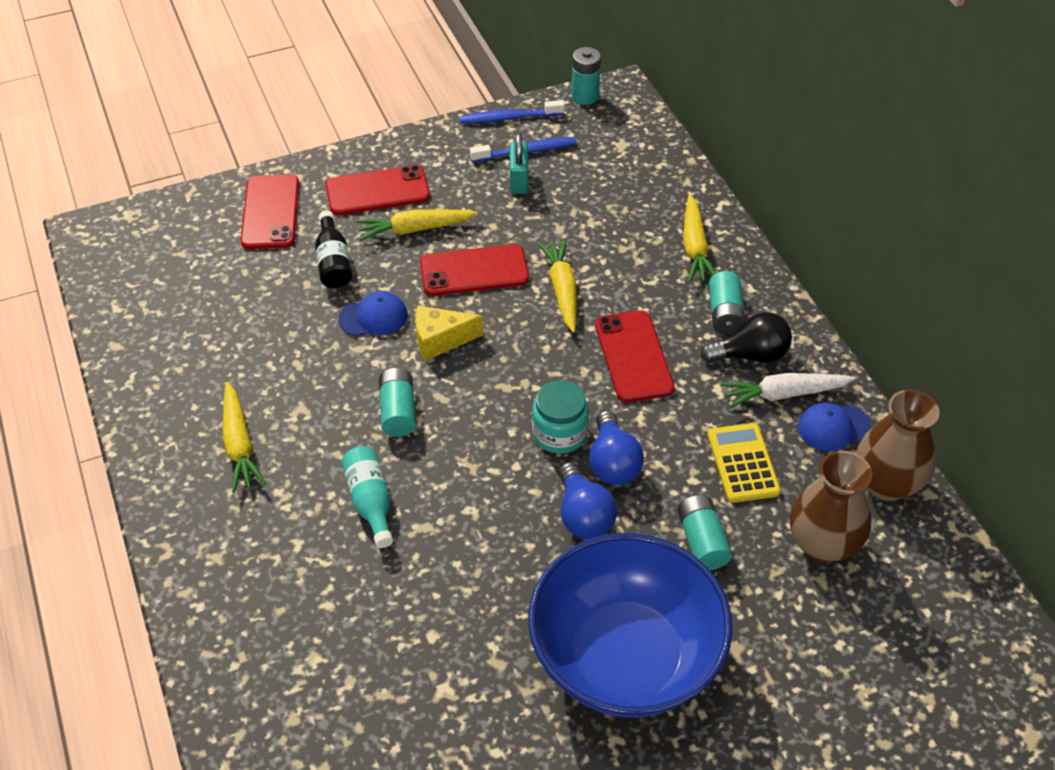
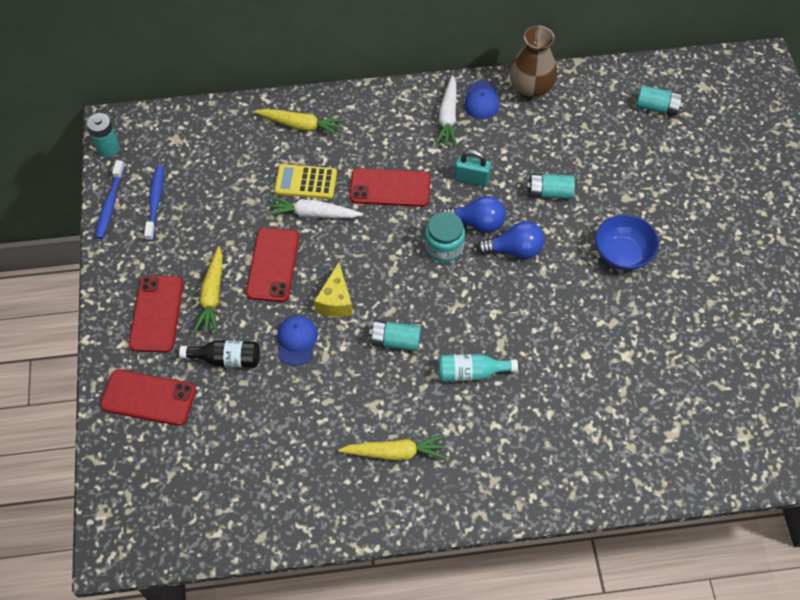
camera: 75 degrees left, 10 degrees up
turquoise padlock [509,132,528,194] -> turquoise padlock moved to [454,150,491,186]
blue bowl [528,533,733,718] -> blue bowl [595,214,659,271], size x0.52
yellow carrot [537,239,577,333] -> white carrot [267,197,363,218]
black light bulb [700,312,792,363] -> none
yellow calculator [707,423,781,503] -> yellow calculator moved to [274,164,337,199]
turquoise battery [709,271,746,335] -> turquoise battery moved to [636,85,683,116]
brown vase [790,451,872,563] -> none

